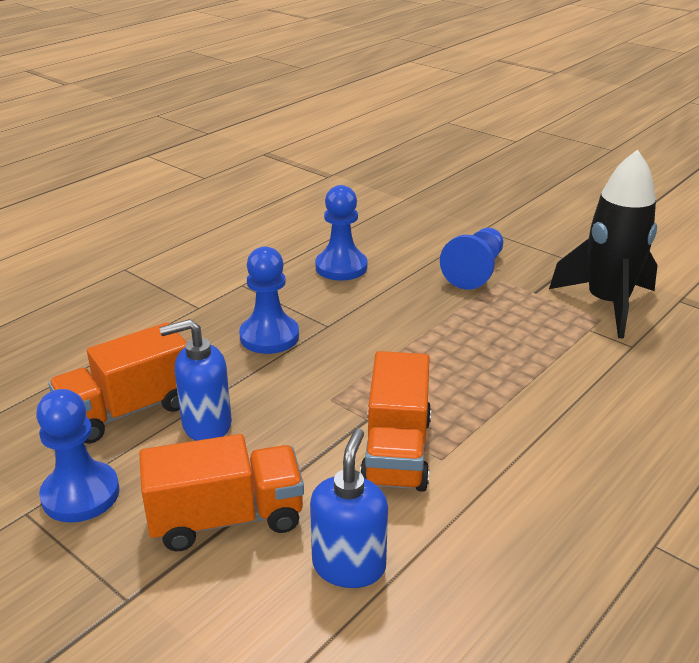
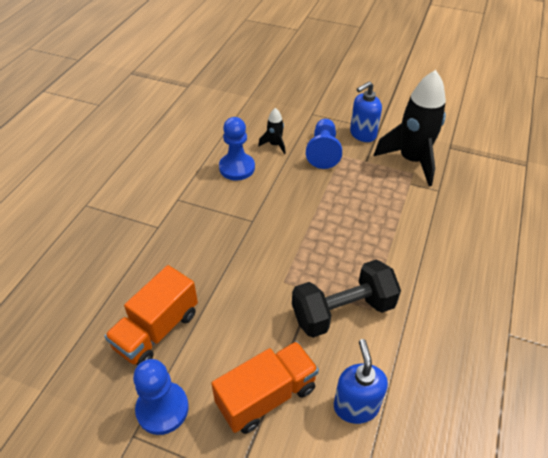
camera: 20 degrees left, 15 degrees up
blue soap dispenser [159,319,232,441] -> blue soap dispenser moved to [350,81,382,142]
blue pawn [239,246,299,354] -> none
orange truck [360,351,431,492] -> black dumbbell [292,259,401,338]
none -> black rocket [258,108,286,154]

